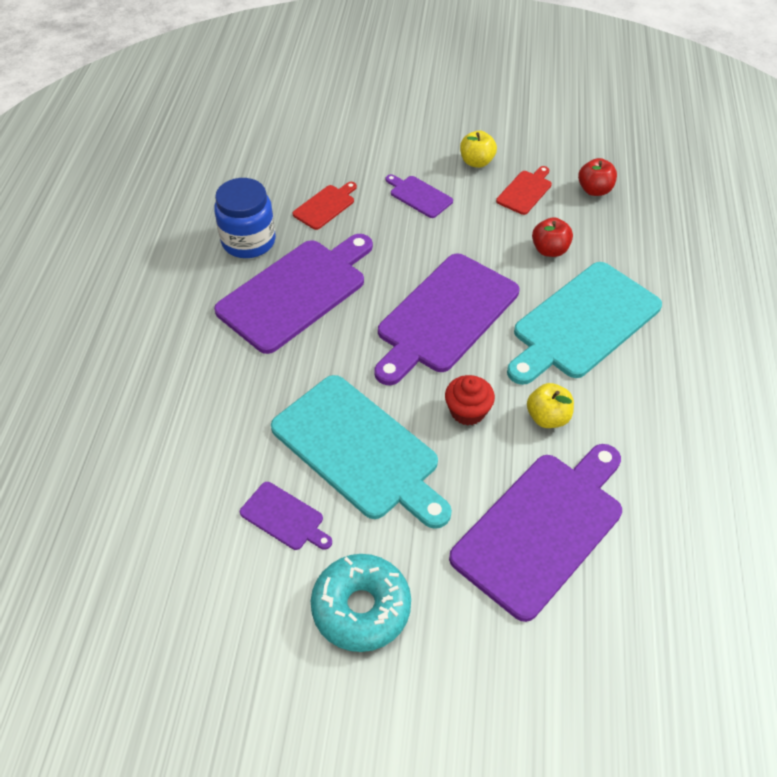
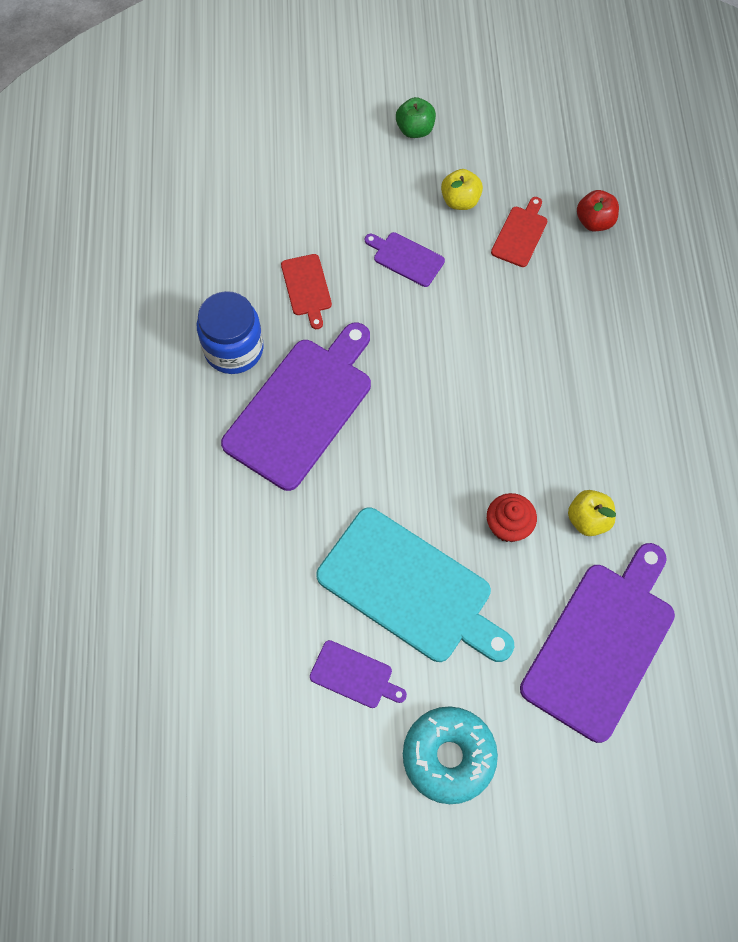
camera: 10 degrees left, 15 degrees up
red cutting board [293,182,357,230] -> red cutting board turned 135 degrees clockwise [281,254,332,329]
purple cutting board [374,254,519,385] -> none
turquoise cutting board [507,262,662,385] -> none
red apple [532,217,573,257] -> none
none -> green apple [396,97,436,138]

